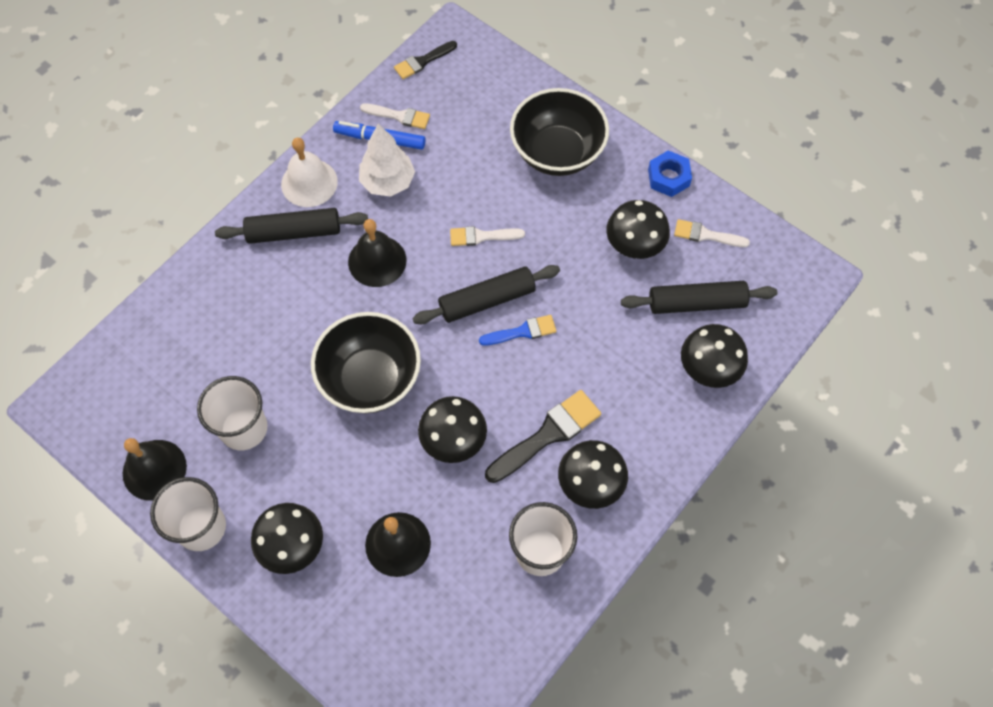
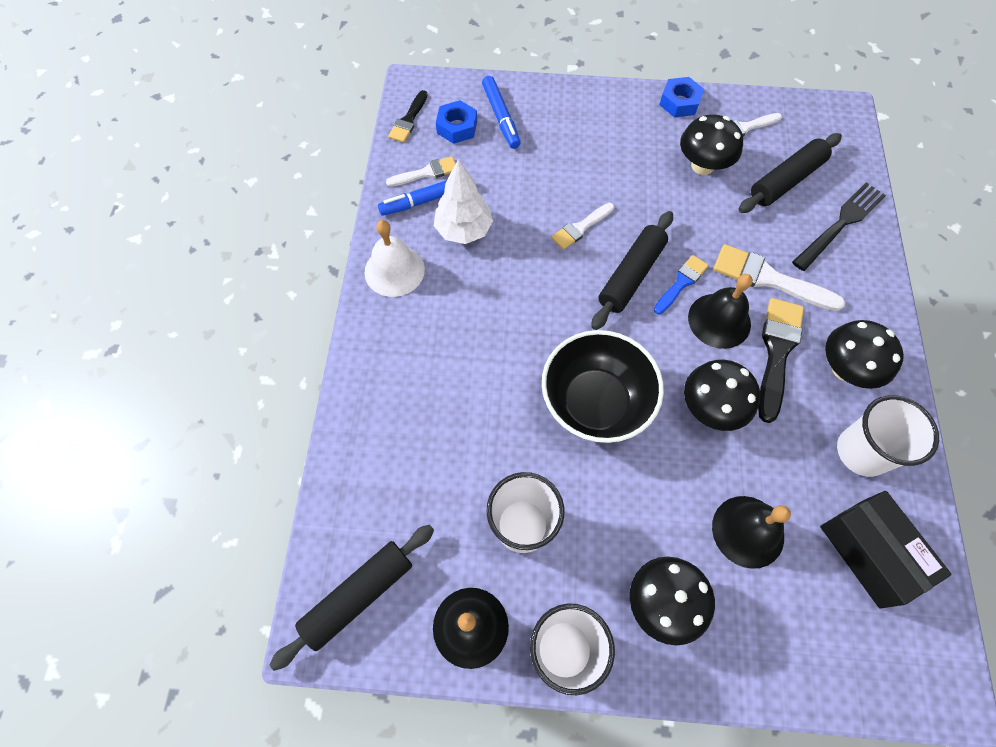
camera: 35 degrees left, 0 degrees up
black rolling pin [215,208,368,244] -> black rolling pin moved to [270,524,434,671]
black bell [348,219,407,287] -> black bell moved to [688,274,753,349]
black bowl [510,88,609,176] -> none
black mushroom [681,324,748,388] -> black fork [792,182,886,271]
none -> blue nut [436,100,477,144]
none -> blue marker [482,76,521,149]
none -> white brush [713,244,845,311]
none -> black box [820,491,952,608]

